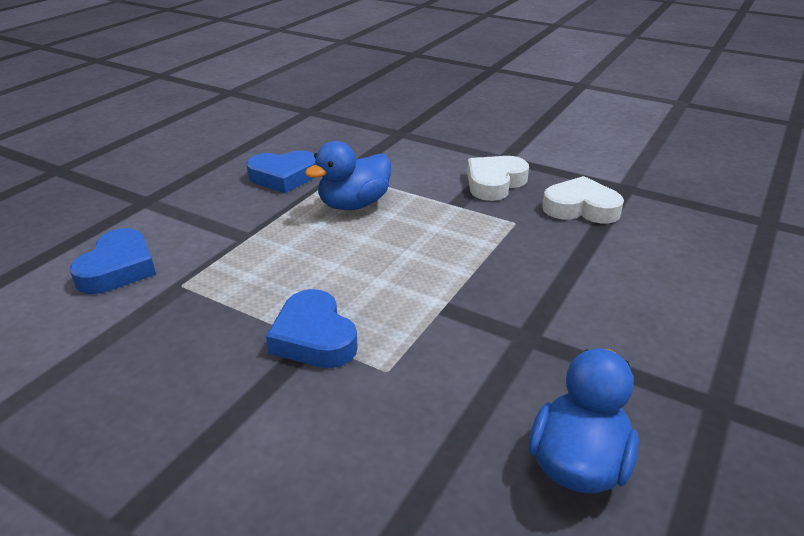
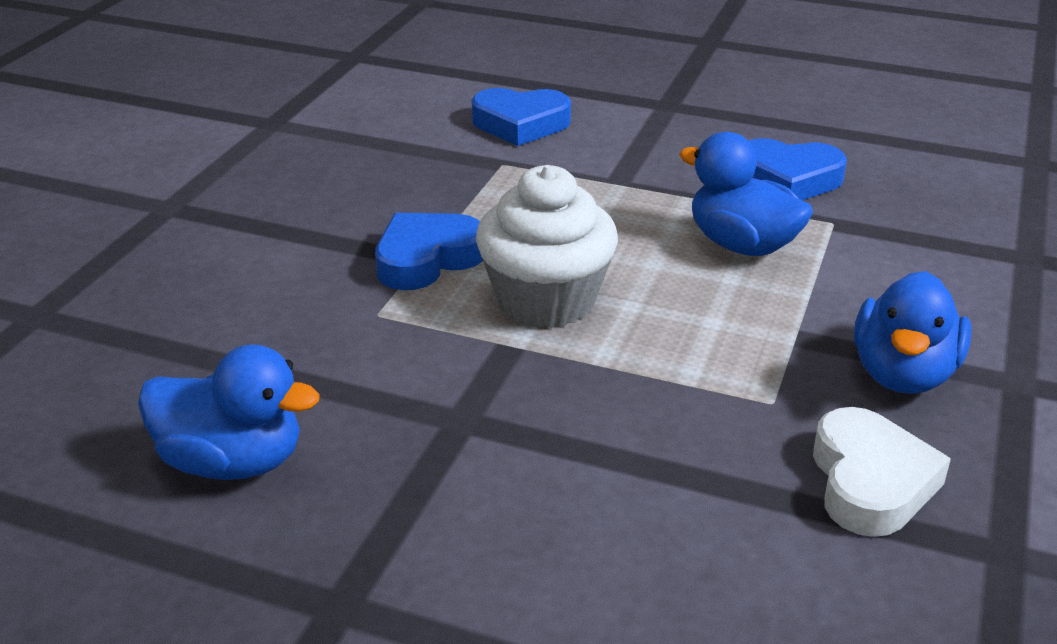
camera: 80 degrees right, 0 degrees up
blue heart [246,150,316,193] -> blue heart turned 60 degrees counterclockwise [748,138,847,200]
white heart [467,156,529,201] -> blue duck [854,271,971,394]
none -> white cupcake [476,165,618,328]

